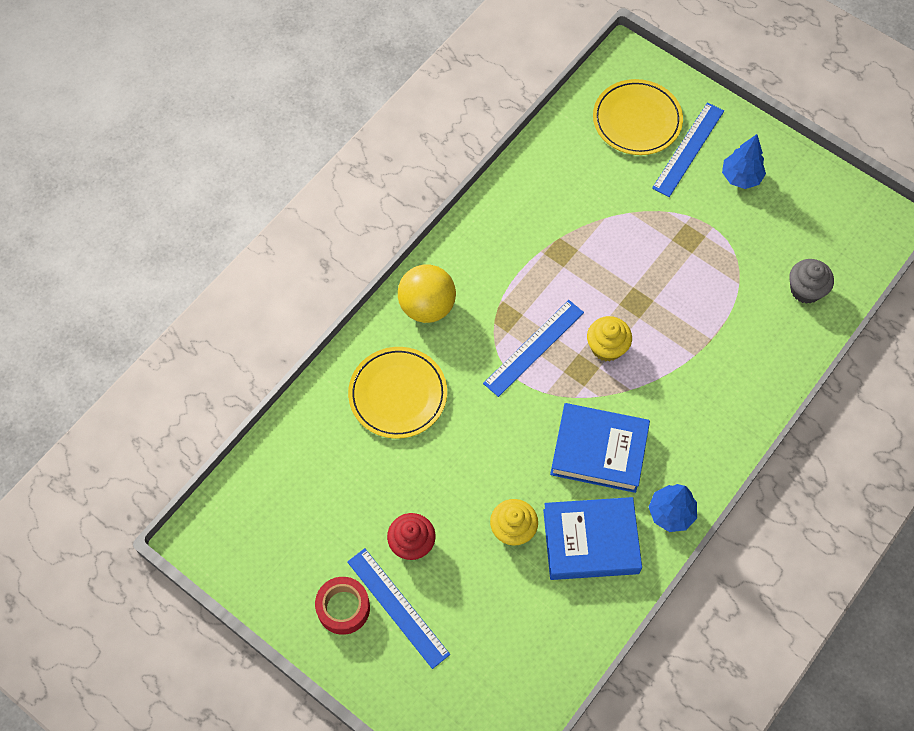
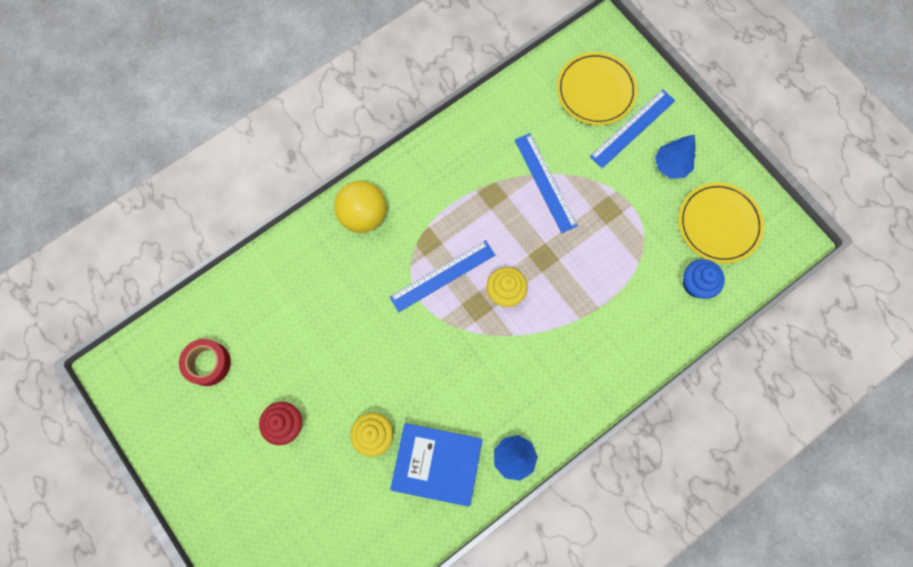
camera: 15 degrees right, 10 degrees up
red tape [315,577,370,635] -> red tape moved to [179,339,231,386]
blue ruler [347,548,450,669] -> blue ruler moved to [515,133,578,233]
yellow plate [348,347,447,439] -> yellow plate moved to [679,182,764,263]
blue book [550,403,650,493] -> none
grey cupcake [789,259,834,304] -> blue cupcake [683,259,725,299]

